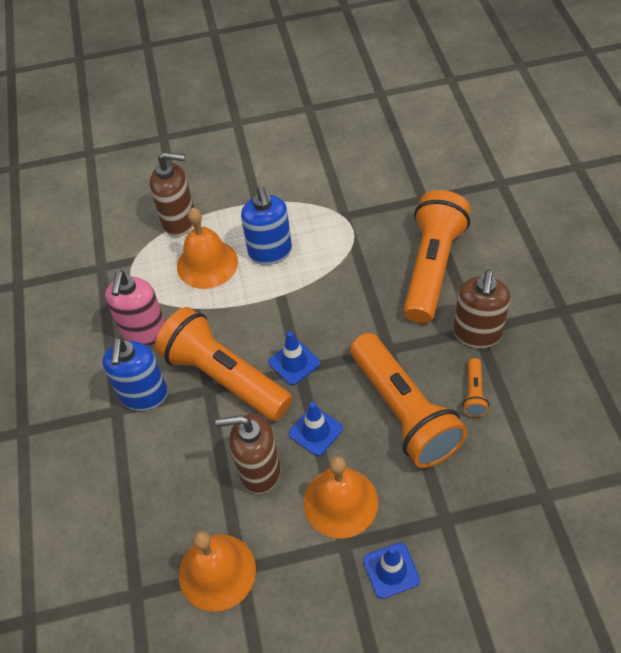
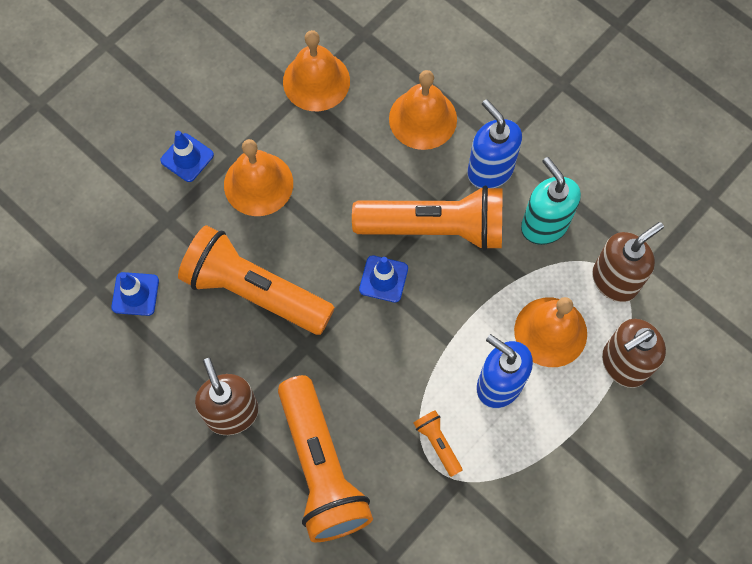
camera: 140 degrees right, 15 degrees up
pink soap dispenser [105,270,165,346] -> turquoise soap dispenser [521,157,581,245]
brown soap dispenser [215,414,281,494] -> brown soap dispenser moved to [592,222,664,302]
blue traffic cone [289,402,343,456] -> blue traffic cone moved to [111,272,159,316]
orange flashlight [462,358,489,417] -> orange flashlight moved to [413,410,463,477]
none -> orange bell [389,70,457,150]

